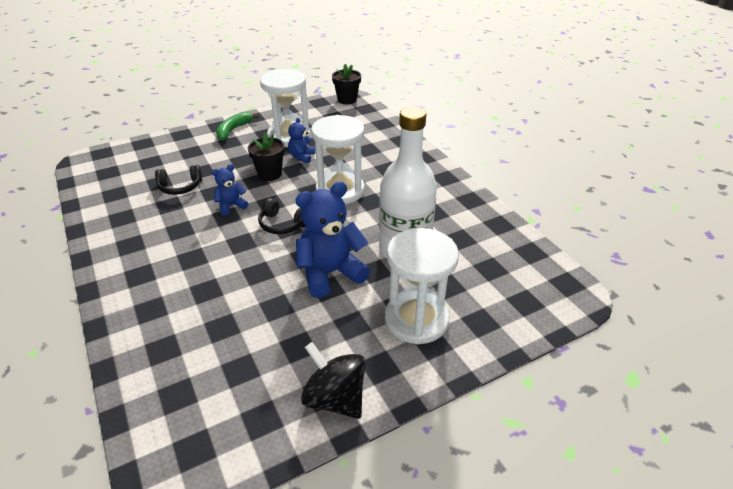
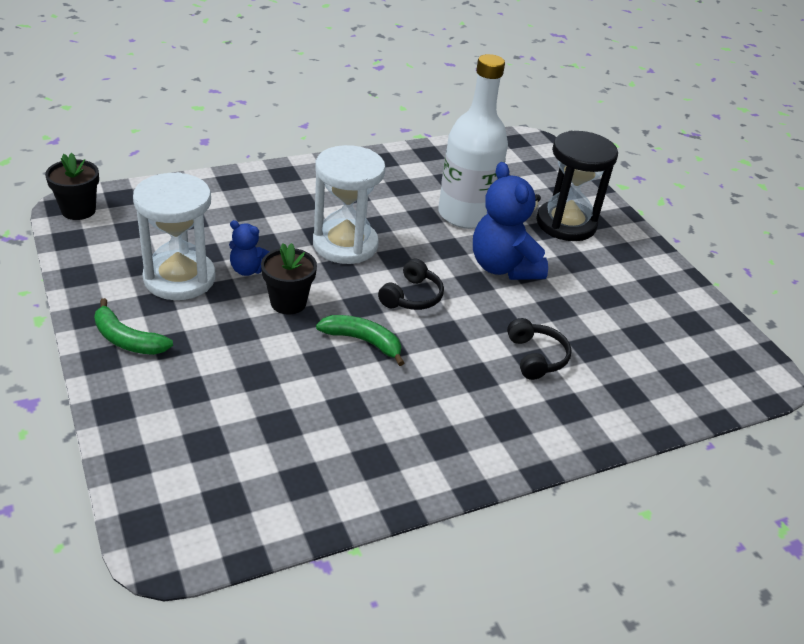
camera: 90 degrees left, 0 degrees up
black headphones [155,165,202,195] -> black headphones moved to [507,318,572,380]
blue teddy bear [212,164,248,216] -> green banana [316,315,404,366]
black spinning top [301,342,366,419] -> none
white hourglass [385,228,459,344] -> black hourglass [536,131,618,241]

